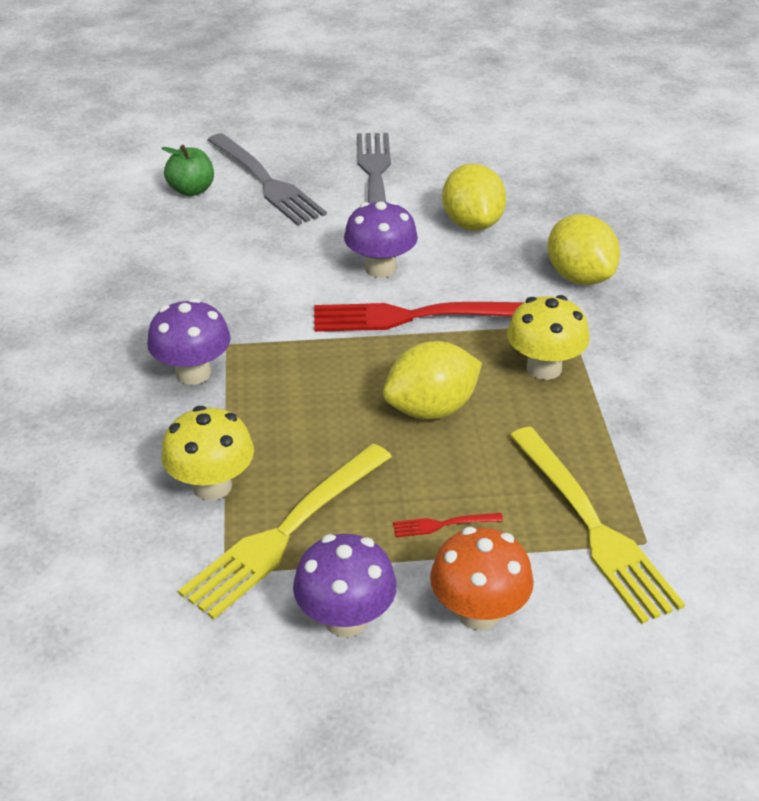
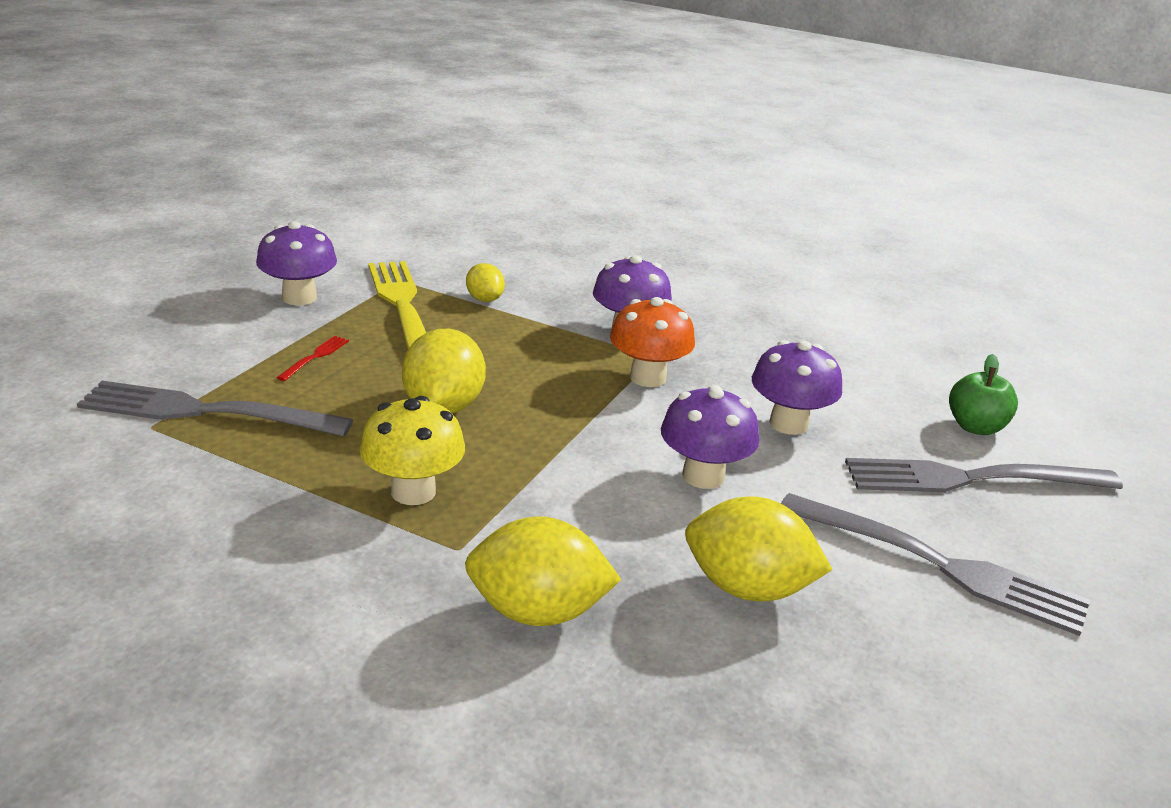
camera: 120 degrees right, 10 degrees down
yellow mushroom [161,406,254,501] -> yellow lemon [466,263,505,302]
red fork [314,302,524,332] -> none
orange mushroom [430,527,534,630] -> orange mushroom moved to [610,297,695,387]
yellow fork [509,427,685,624] -> grey fork [77,381,353,436]
none -> purple mushroom [752,340,842,435]

